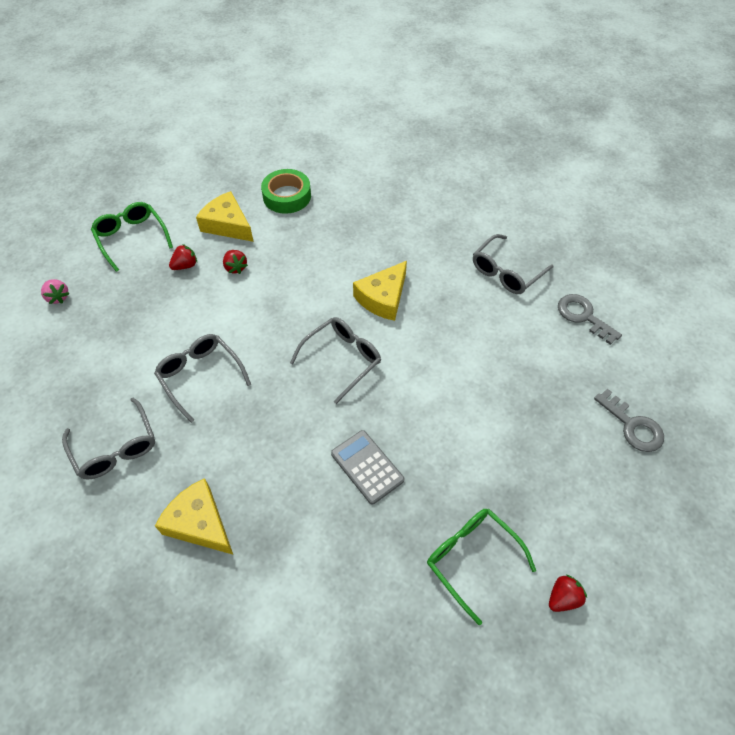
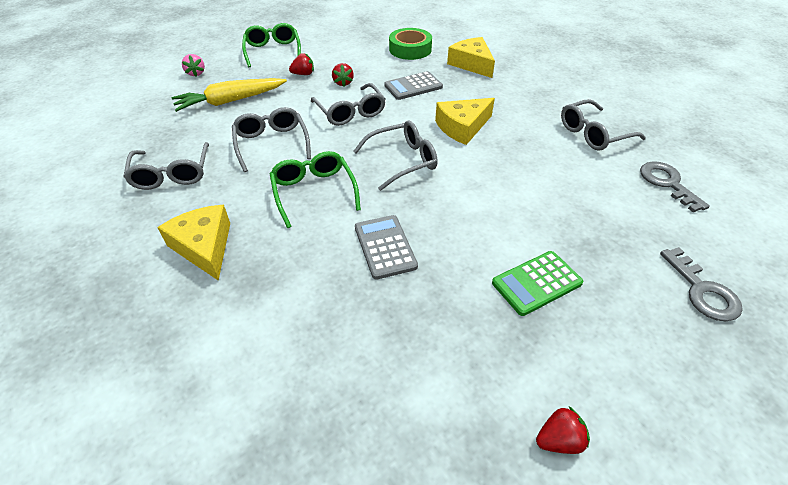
camera: 20 degrees right, 10 degrees down
yellow cheese [196,191,254,242] -> yellow cheese moved to [447,37,495,78]
green glasses [427,509,536,625] -> green glasses moved to [270,151,361,228]
none -> yellow carrot [172,78,287,112]
none -> grey glasses [311,83,386,126]
none -> grey calculator [384,71,443,100]
none -> green calculator [492,251,583,316]

